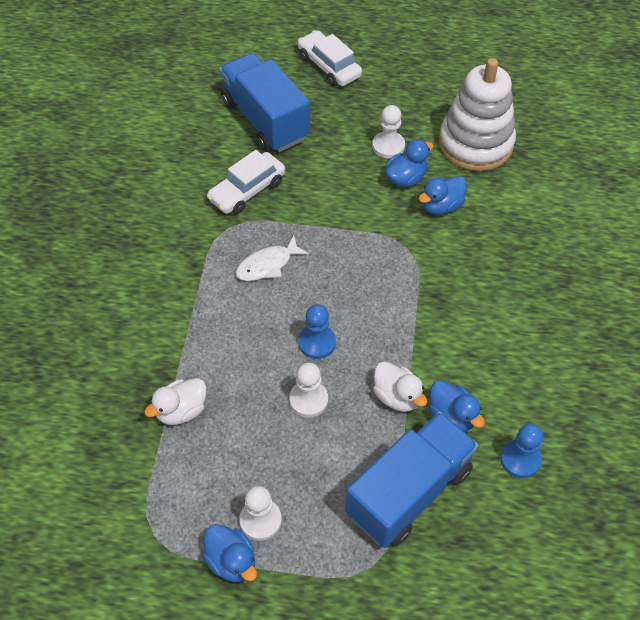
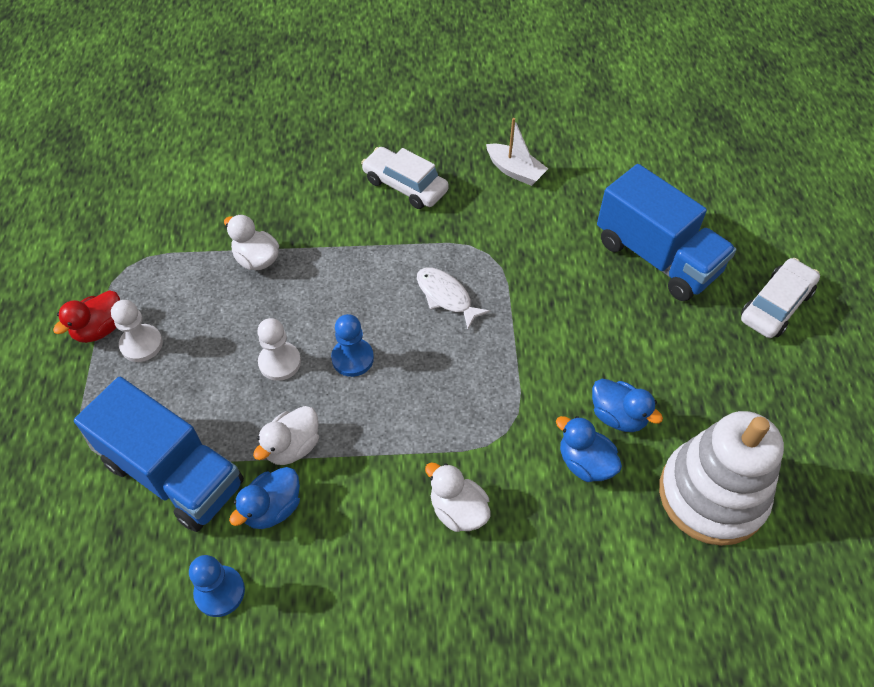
camera: 80 degrees right, 0 degrees up
blue duck [202,524,257,582] -> red duck [53,290,120,343]
white car [207,150,285,214] -> white car moved to [361,147,449,209]
blue truck [219,53,310,152] -> blue truck turned 90 degrees clockwise [597,164,736,301]
white pawn [372,105,405,158] -> none
none -> white duck [425,462,490,532]
none -> white boat [486,118,548,186]

